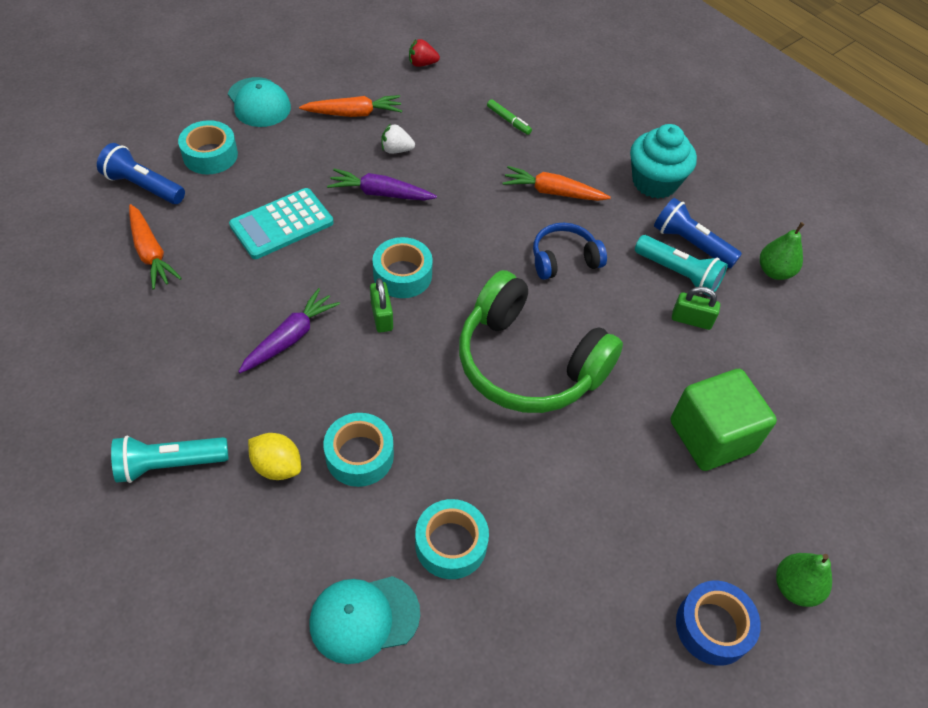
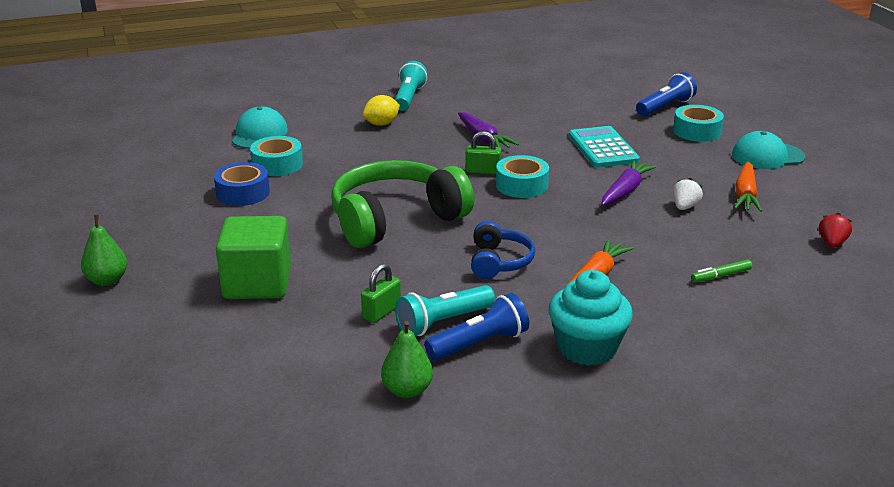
camera: 115 degrees right, 25 degrees down
orange carrot [129,204,182,290] -> none
turquoise tape [323,413,394,487] -> none
blue tape [676,581,761,666] -> blue tape moved to [214,162,270,206]

